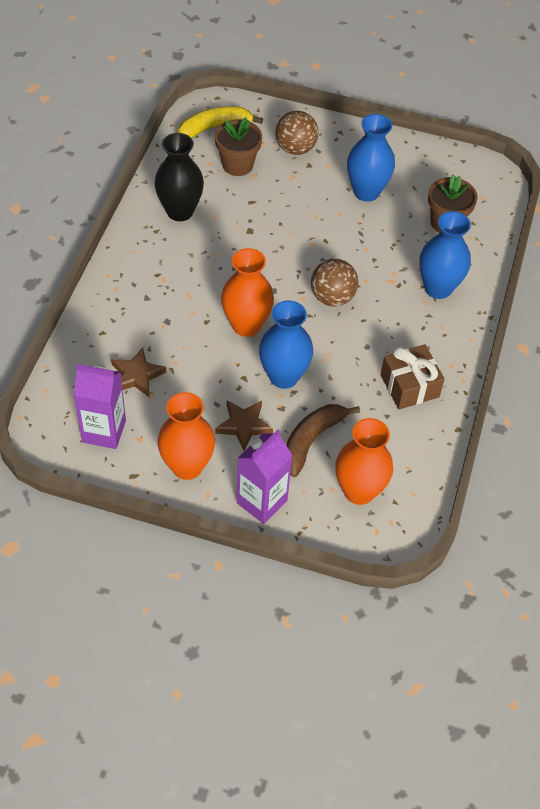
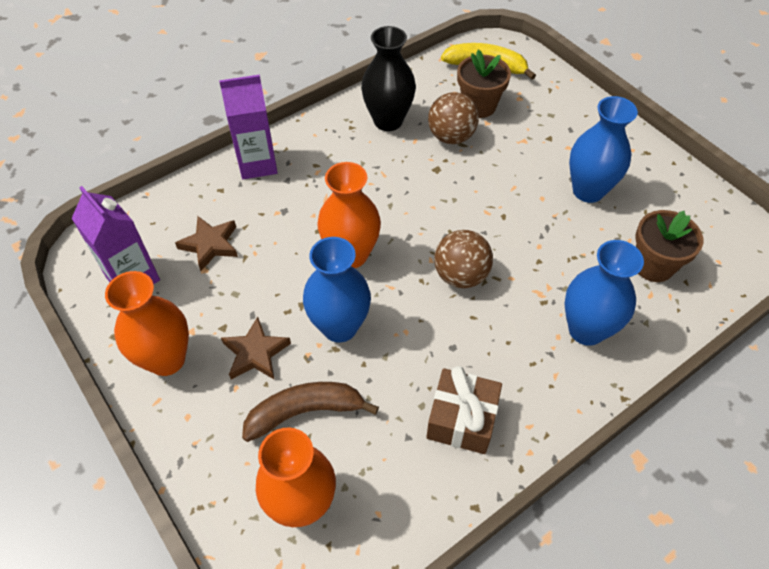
camera: 40 degrees right, 0 degrees up
purple carton [237,430,293,524] -> purple carton moved to [219,75,278,179]
brown ball [275,111,319,155] -> brown ball moved to [428,92,479,144]

